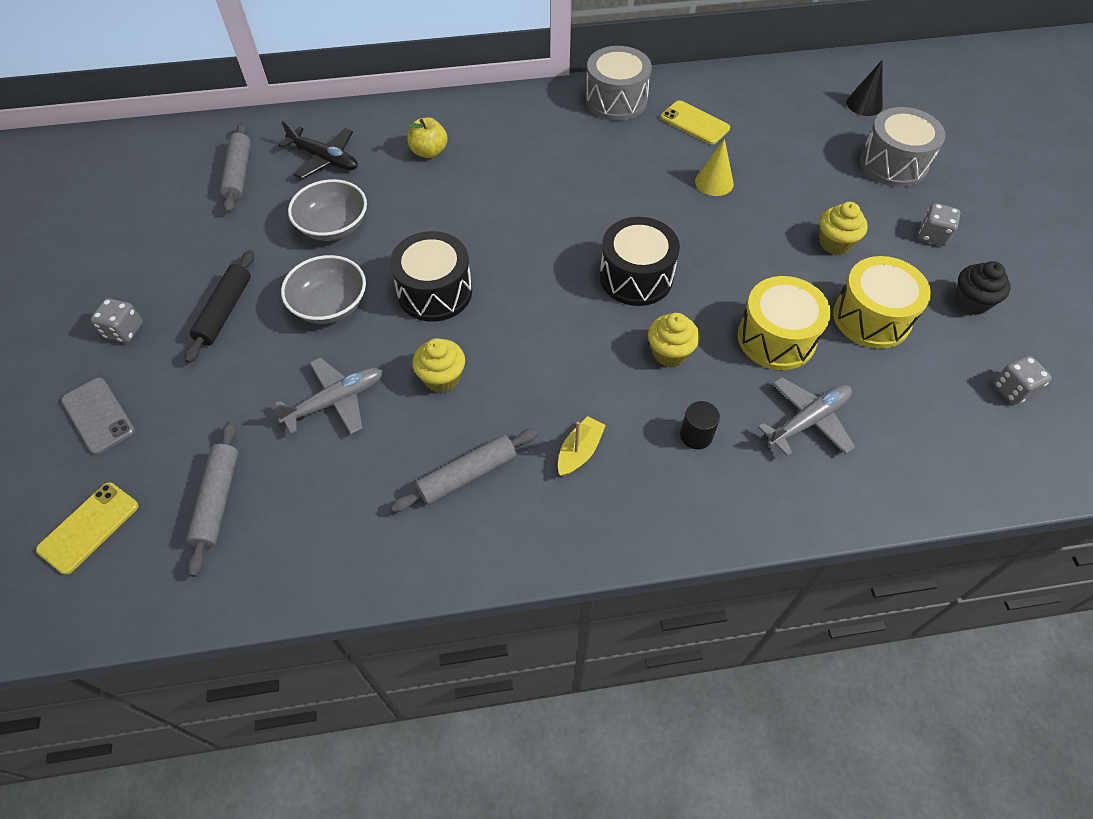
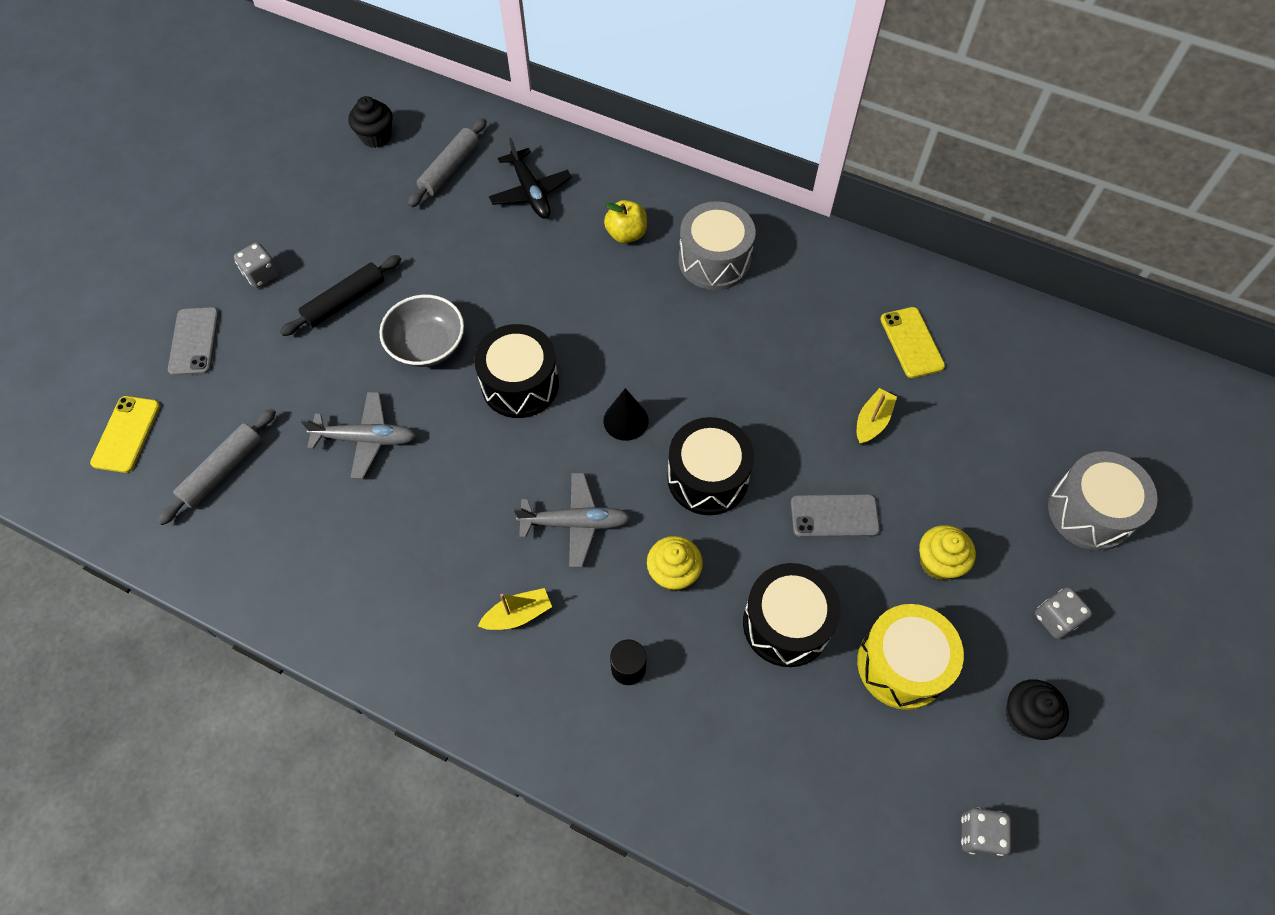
camera: 35 degrees right, 5 degrees up
yellow phone [36,482,138,575] -> yellow phone turned 60 degrees counterclockwise [90,396,160,473]
grey bowl [288,179,367,241] -> none
grey rolling pin [391,428,538,512] -> none
yellow cupcake [412,338,465,393] -> none
grey drum [585,46,652,121] -> grey drum moved to [678,201,756,290]
yellow cone [695,139,734,196] -> yellow boat [857,388,897,444]
yellow drum [738,276,831,370] -> black drum [743,563,841,667]
grey plane [758,377,855,456] -> grey plane moved to [514,473,631,567]
black cone [846,60,883,116] -> black cone moved to [603,388,649,441]
none -> black cupcake [348,96,393,148]
none -> grey phone [791,494,880,537]

